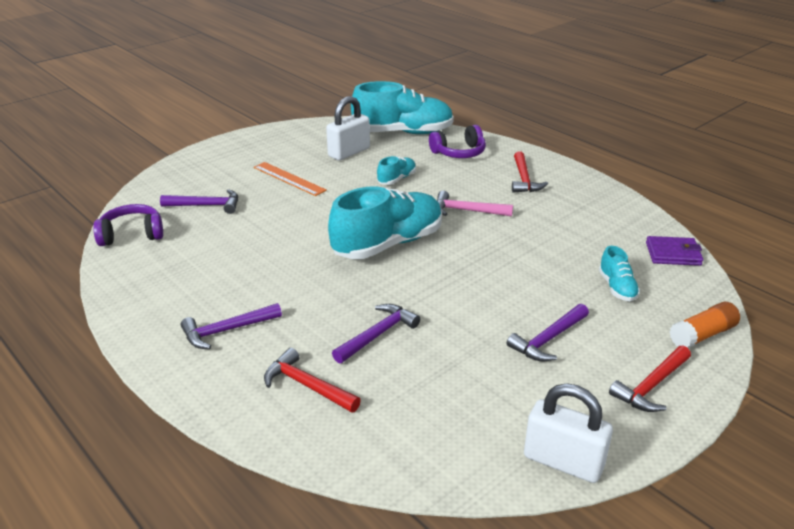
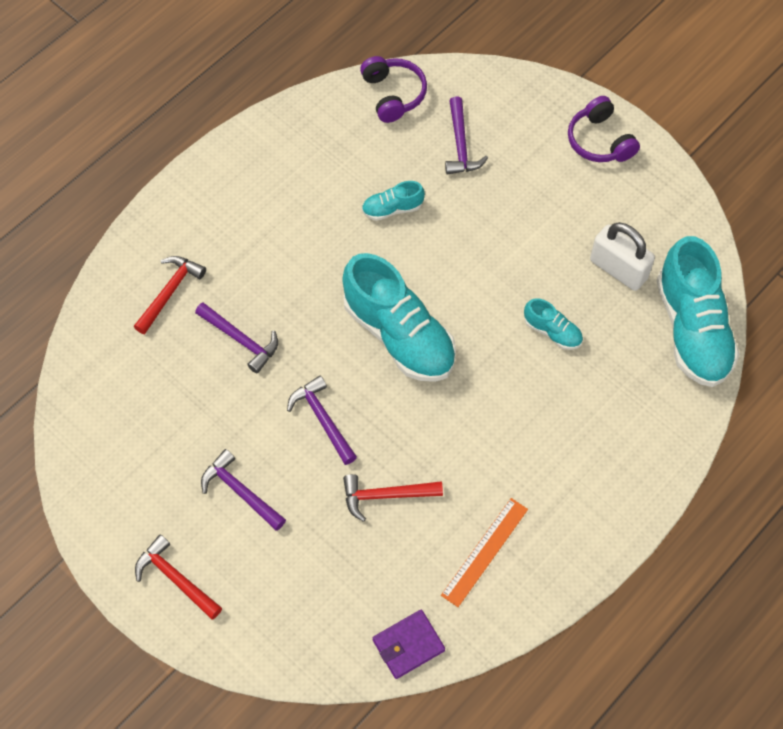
camera: 85 degrees right, 30 degrees up
purple hammer [181,303,282,349] -> purple hammer moved to [287,376,357,465]
orange ruler [254,162,327,196] -> orange ruler moved to [441,498,528,607]
purple headphones [429,125,486,158] -> purple headphones moved to [568,96,640,162]
pink hammer [437,191,513,216] -> none
red hammer [512,151,548,193] -> red hammer moved to [343,474,443,522]
white padlock [524,383,613,483] -> none
turquoise shoe [599,246,640,301] -> turquoise shoe moved to [362,181,425,221]
purple wallet [646,236,703,266] -> purple wallet turned 60 degrees clockwise [373,610,445,679]
orange glue stick [670,302,740,348] -> none

